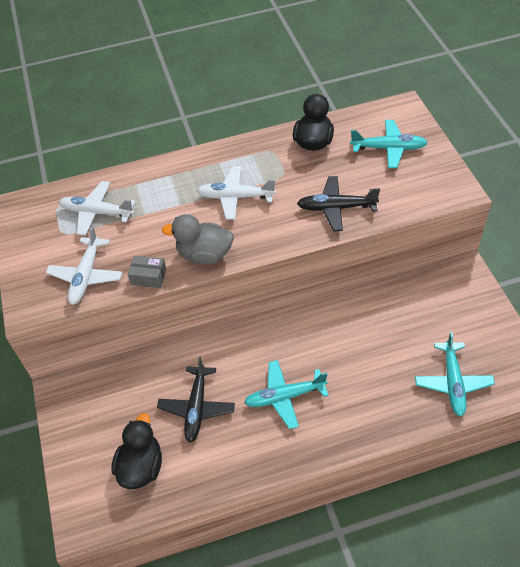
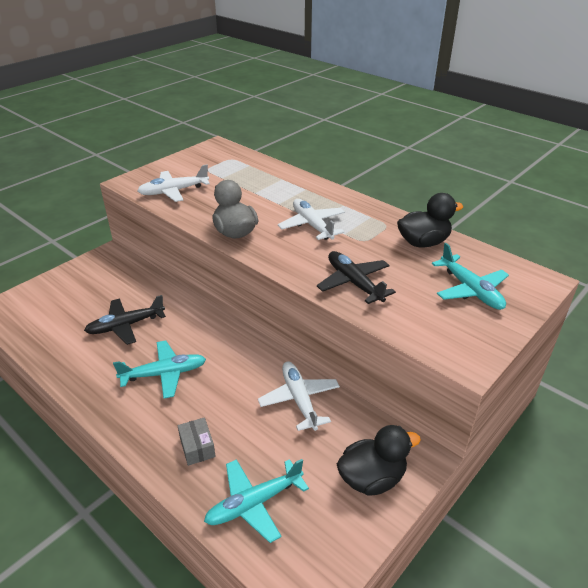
camera: 55 degrees right, 15 degrees down
white plane [59,181,135,236] -> white plane moved to [258,361,340,431]
black duck [111,413,162,489] -> black duck moved to [337,425,421,496]
grey box [128,256,167,288] -> grey box moved to [178,417,216,466]
turquoise plane [244,360,329,429] -> turquoise plane turned 120 degrees clockwise [113,340,206,399]

